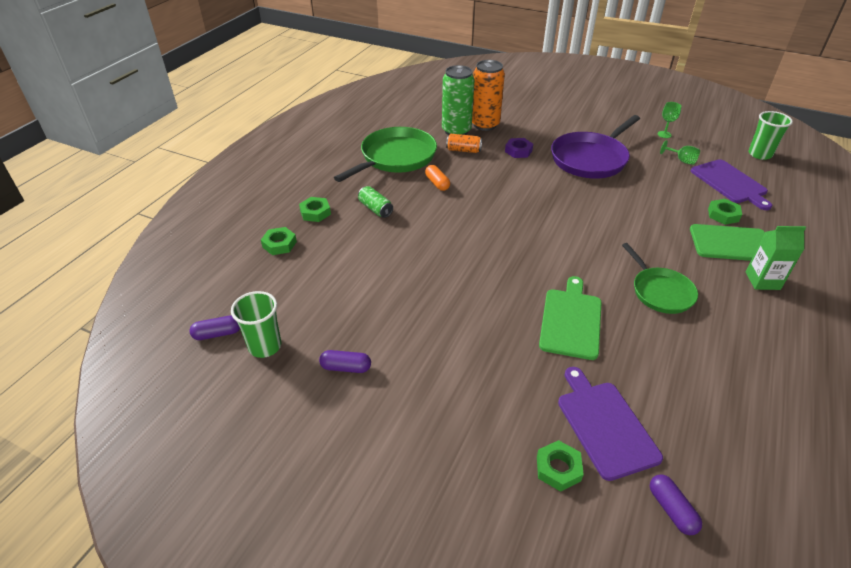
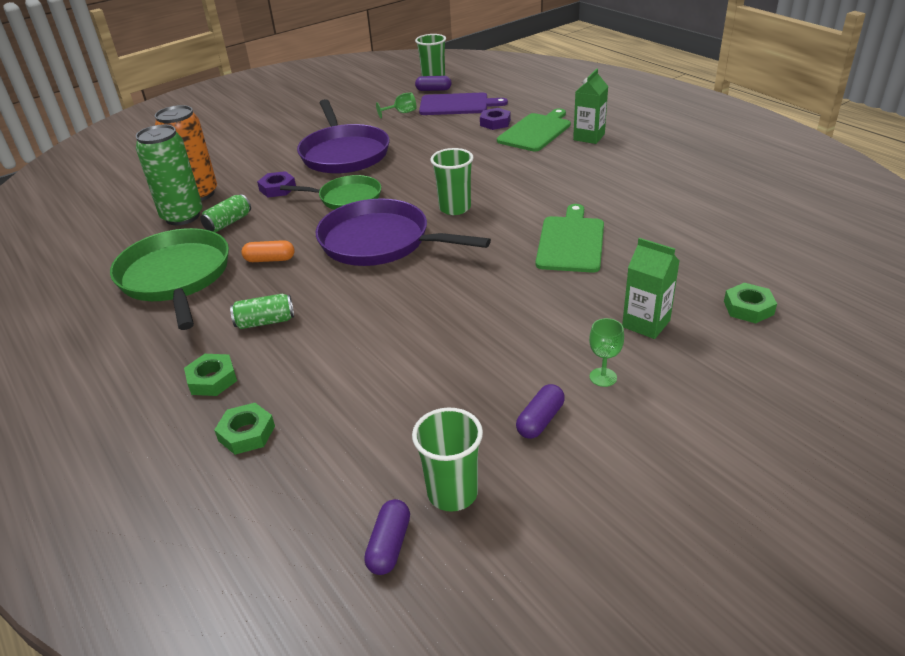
camera: 60 degrees left, 5 degrees down
orange can [446,134,482,153] -> green can [200,194,251,232]
green cutting board [539,276,602,360] -> green cutting board turned 60 degrees clockwise [536,204,604,273]
purple cutting board [558,367,663,481] -> none
green pan [622,243,698,314] -> green pan moved to [280,175,381,210]
purple capsule [650,474,702,535] -> purple capsule moved to [415,76,451,91]
green goblet [658,102,681,138] -> green goblet moved to [589,318,624,387]
green nut [708,199,742,225] -> purple nut [480,108,511,130]
none -> purple pan [316,198,491,266]
none -> green cup [430,148,474,215]
none -> green carton [622,238,679,339]

